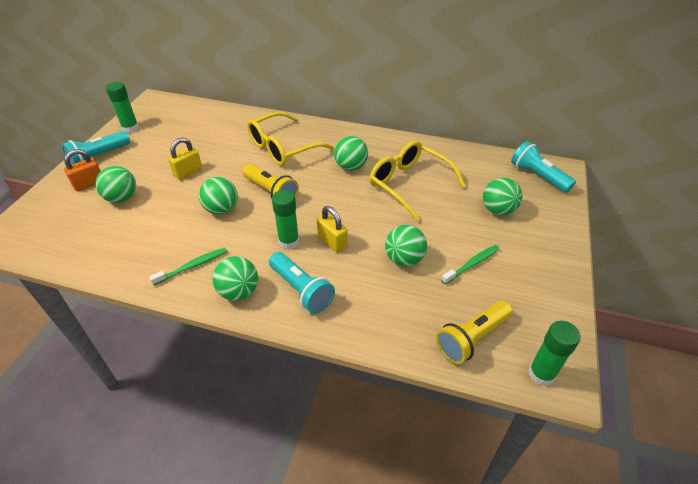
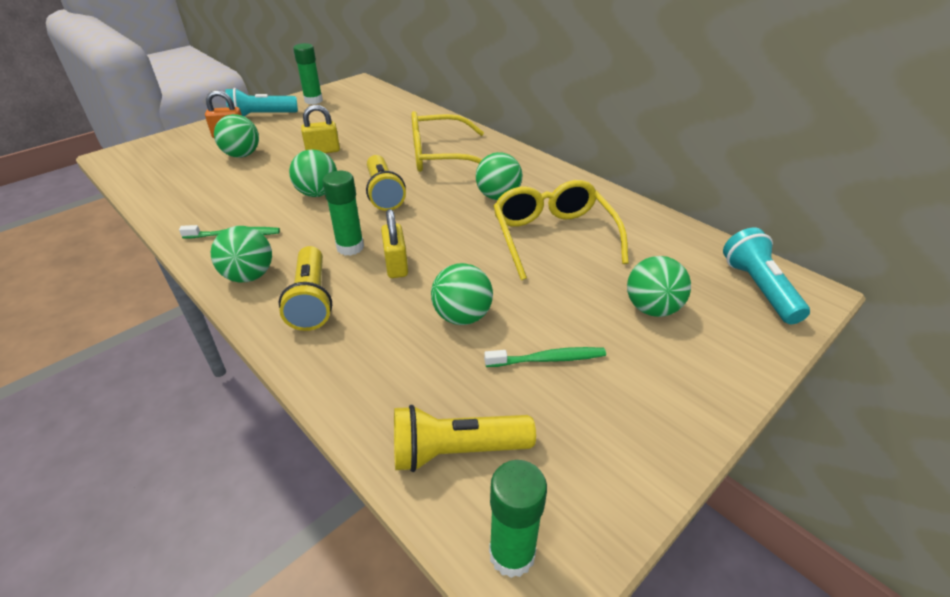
camera: 30 degrees right, 5 degrees down
turquoise flashlight [269,252,335,313] -> yellow flashlight [279,246,332,331]

